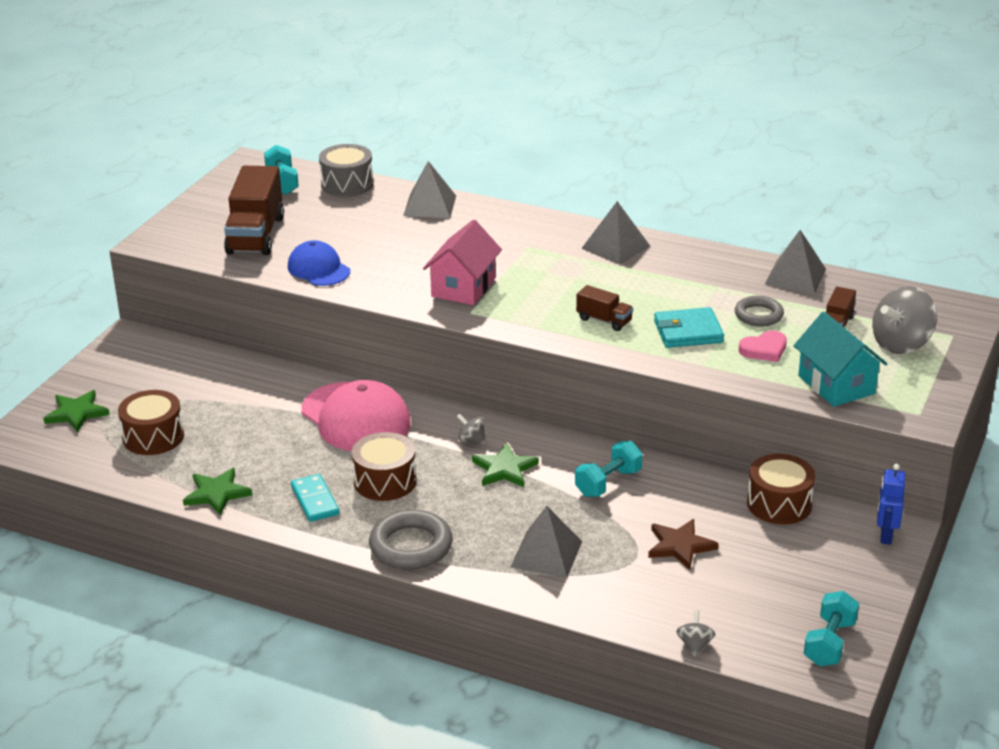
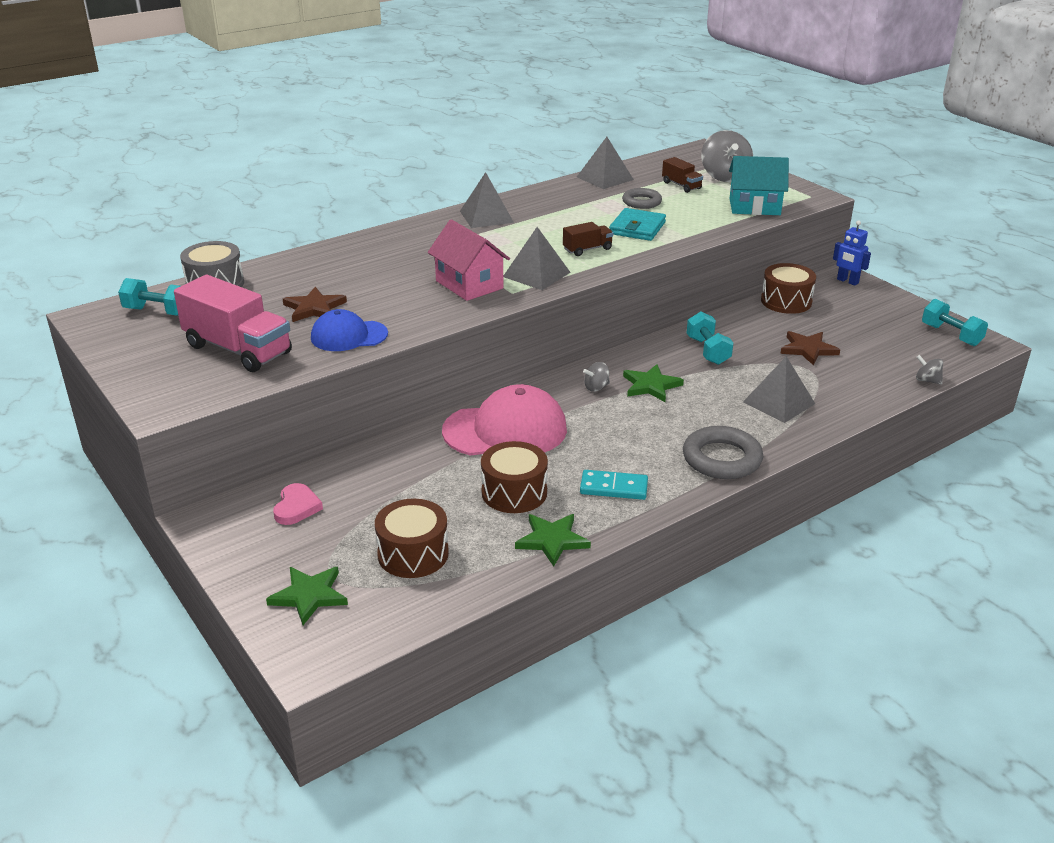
camera: 60 degrees left, 0 degrees up
brown truck [224,166,284,255] -> pink truck [174,275,292,372]
brown drum [352,432,417,501] -> brown drum moved to [481,441,548,513]
grey pyramid [403,161,456,218] -> grey pyramid moved to [503,227,571,290]
pink heart [739,330,787,362] -> pink heart moved to [273,483,323,525]
none -> brown star [283,287,347,322]

